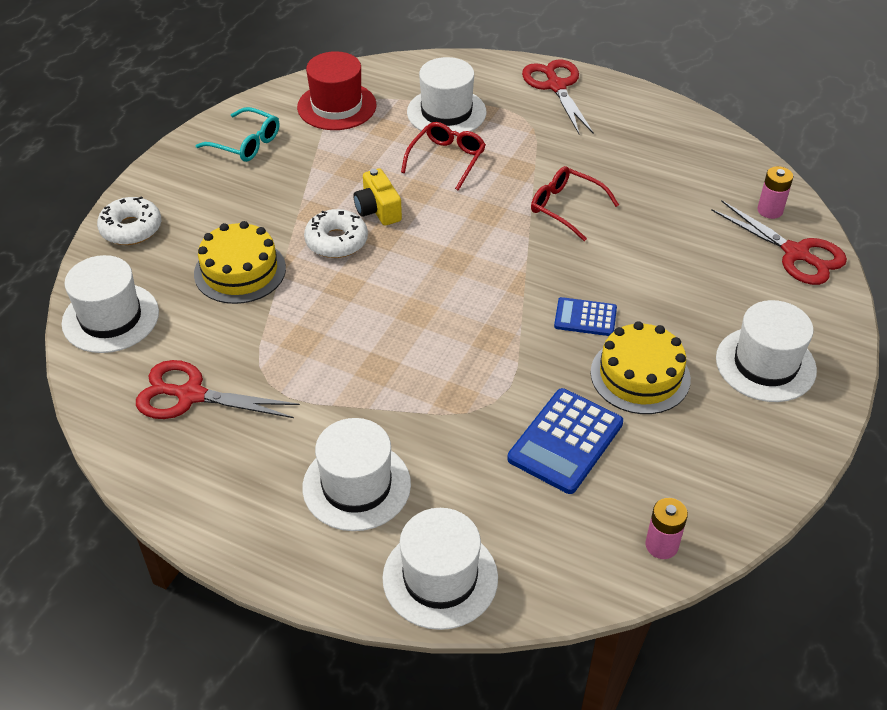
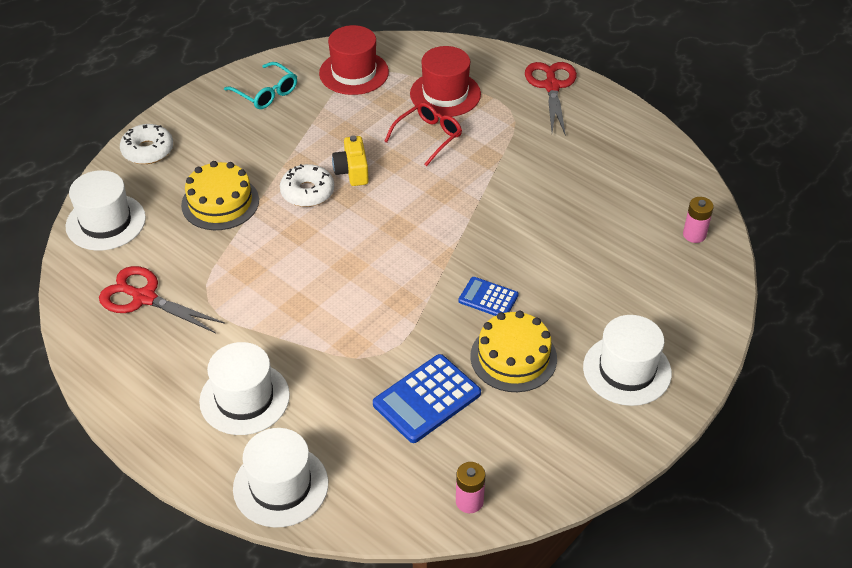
camera: 15 degrees right, 0 degrees up
white hat [407,57,486,136] -> red hat [410,46,481,117]
red glasses [531,166,619,241] -> none
red scissors [711,200,847,285] -> none

